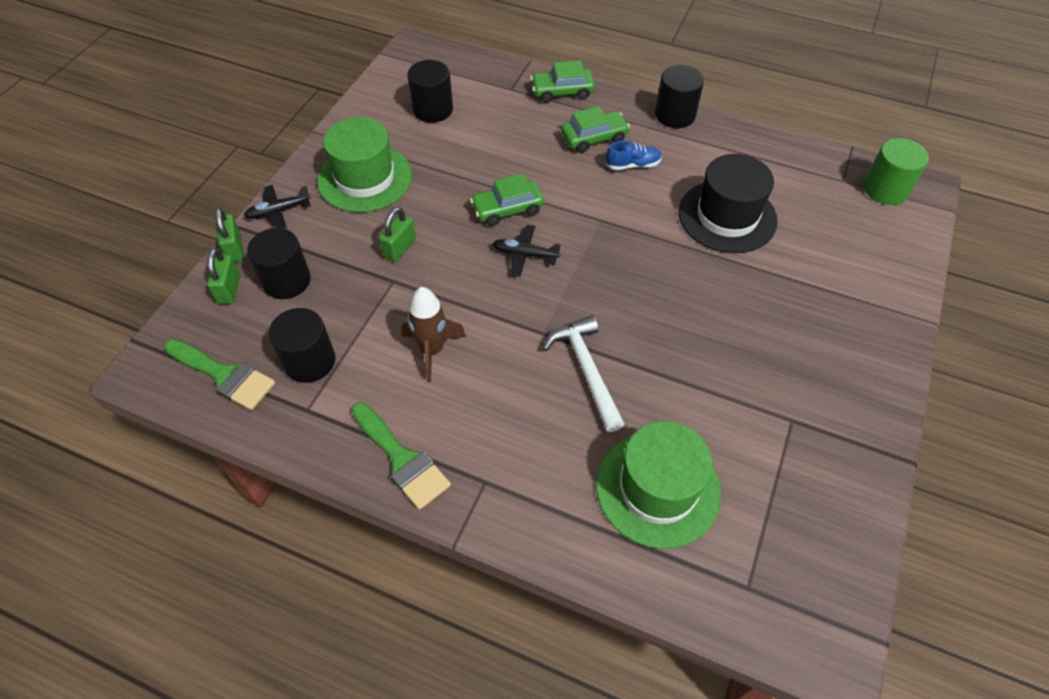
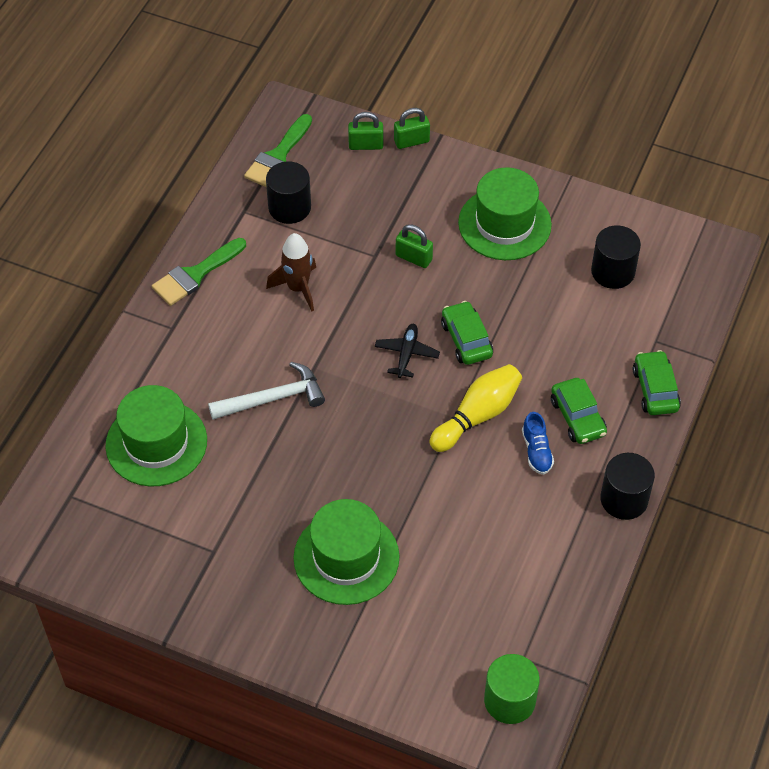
camera: 90 degrees right, 0 degrees up
black plane [244,185,311,229] -> none
black cylinder [247,228,311,299] -> none
black hat [679,154,778,253] -> none
none -> green hat [293,499,400,605]
none -> yellow bowling pin [430,364,522,452]

